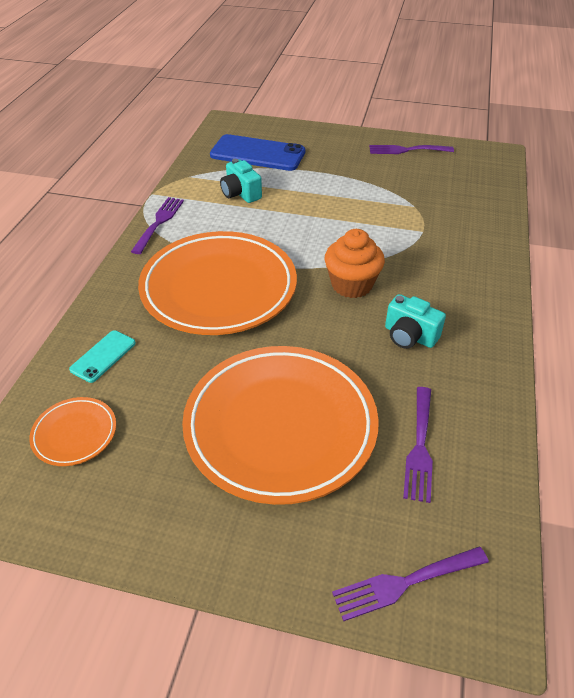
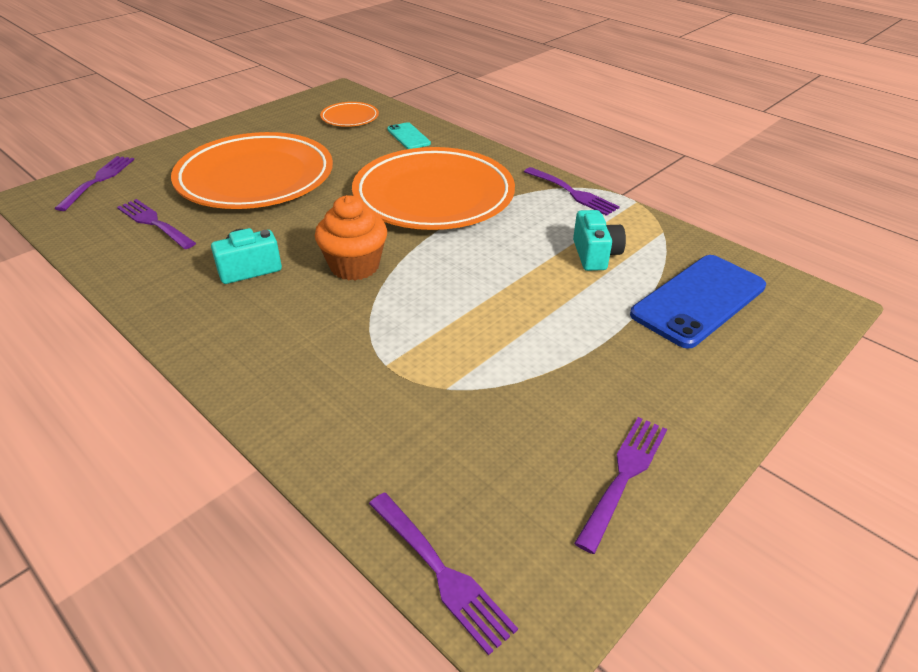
camera: 120 degrees right, 5 degrees down
turquoise camera [220,159,262,203] -> turquoise camera turned 90 degrees clockwise [573,210,626,271]
none -> purple fork [369,493,518,656]

